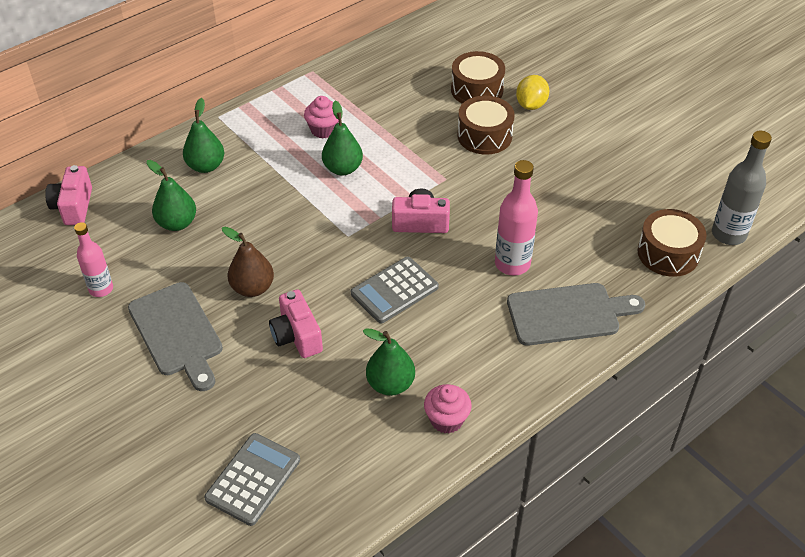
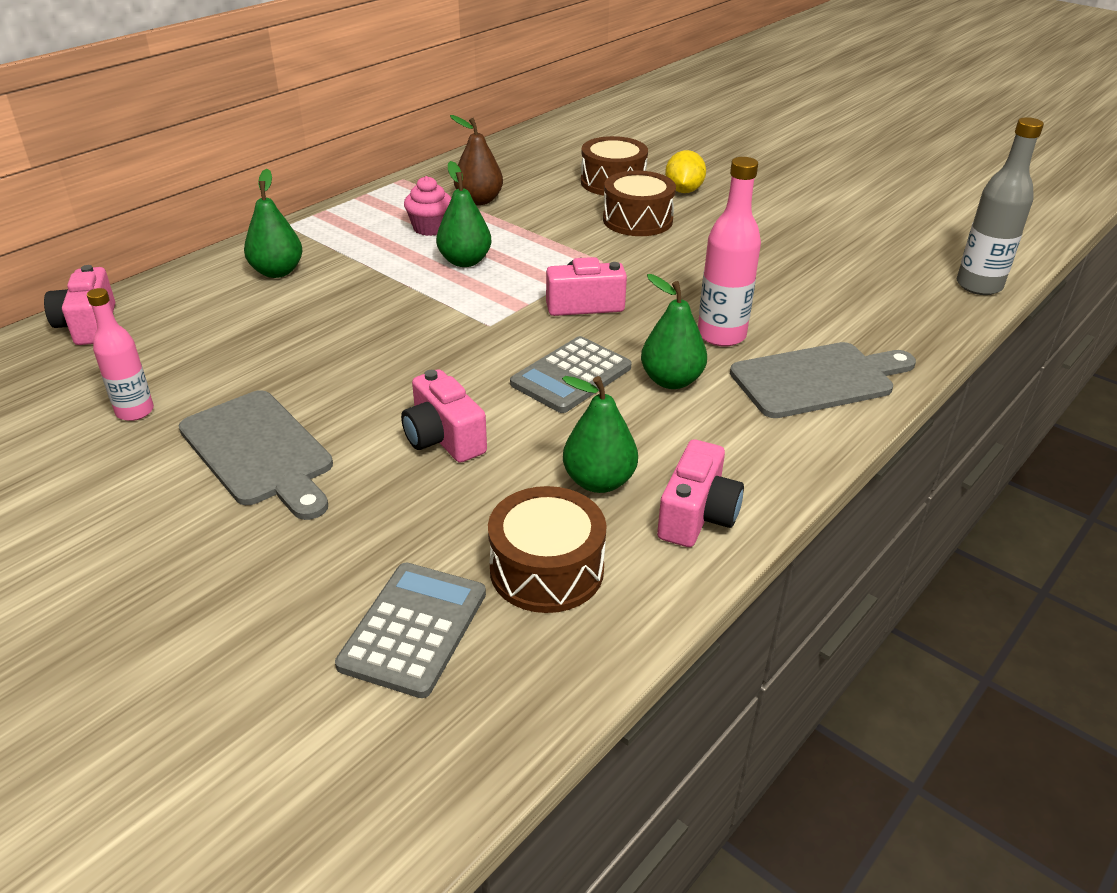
camera: 10 degrees left, 10 degrees down
green pear [146,160,196,231] -> green pear moved to [641,274,707,389]
brown pear [222,227,274,297] -> brown pear moved to [450,115,503,205]
pink cupcake [424,384,472,434] -> pink camera [657,439,744,547]
brown drum [638,209,707,277] -> brown drum moved to [488,486,607,613]

